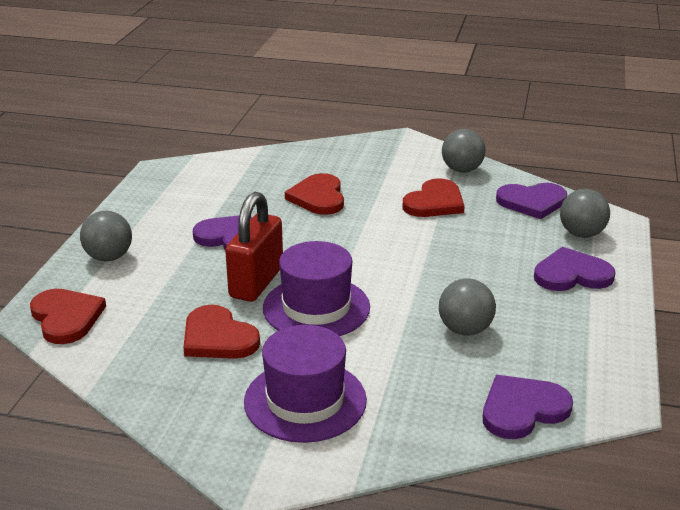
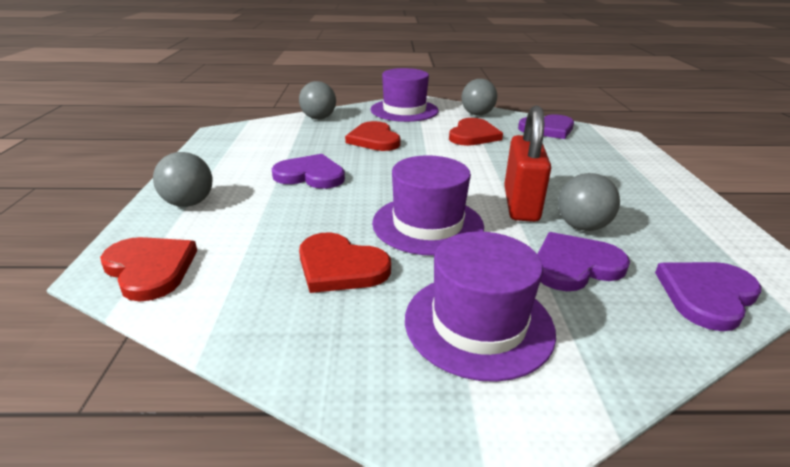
camera: 15 degrees left, 0 degrees up
red padlock [225,192,283,302] -> red padlock moved to [504,105,551,222]
purple heart [534,247,616,291] -> purple heart moved to [537,232,630,291]
grey ball [560,189,610,238] -> grey ball moved to [299,81,336,119]
none -> purple hat [371,68,439,122]

